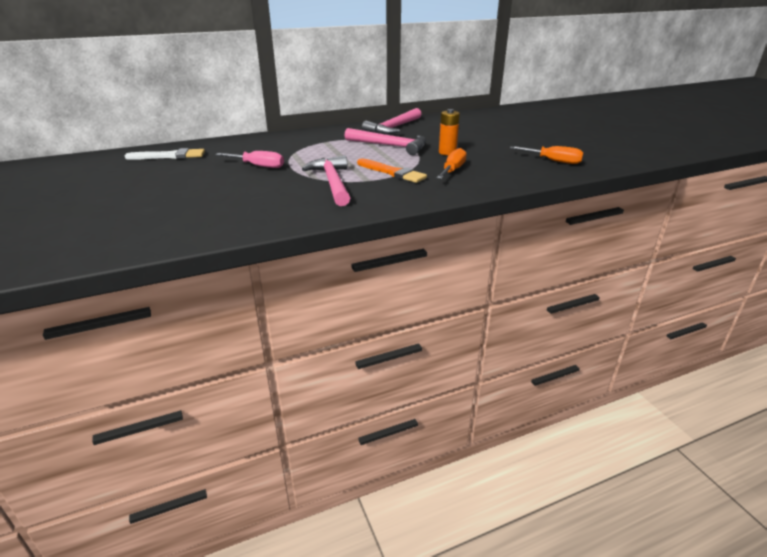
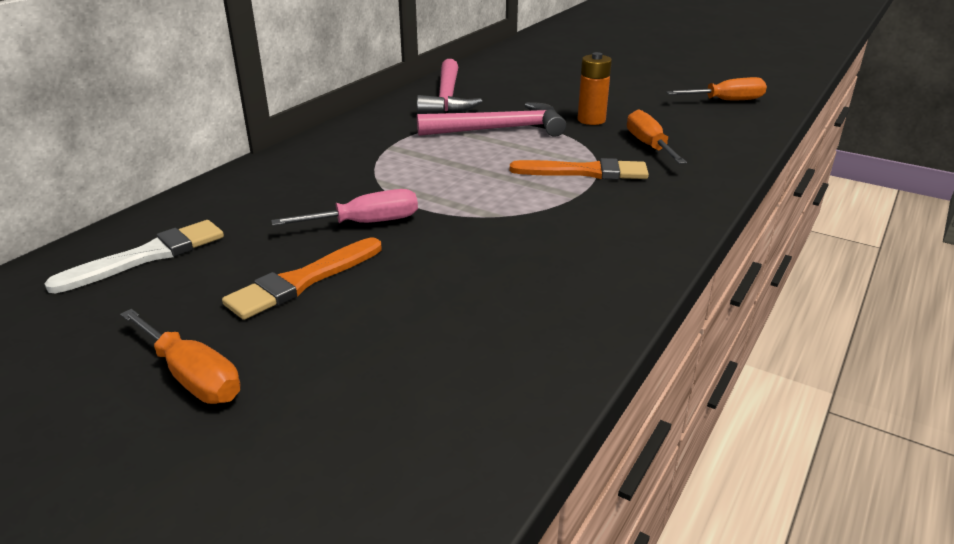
camera: 35 degrees left, 0 degrees up
pink hammer [302,155,350,206] -> none
none -> orange screwdriver [120,309,241,404]
none -> orange brush [222,237,382,320]

